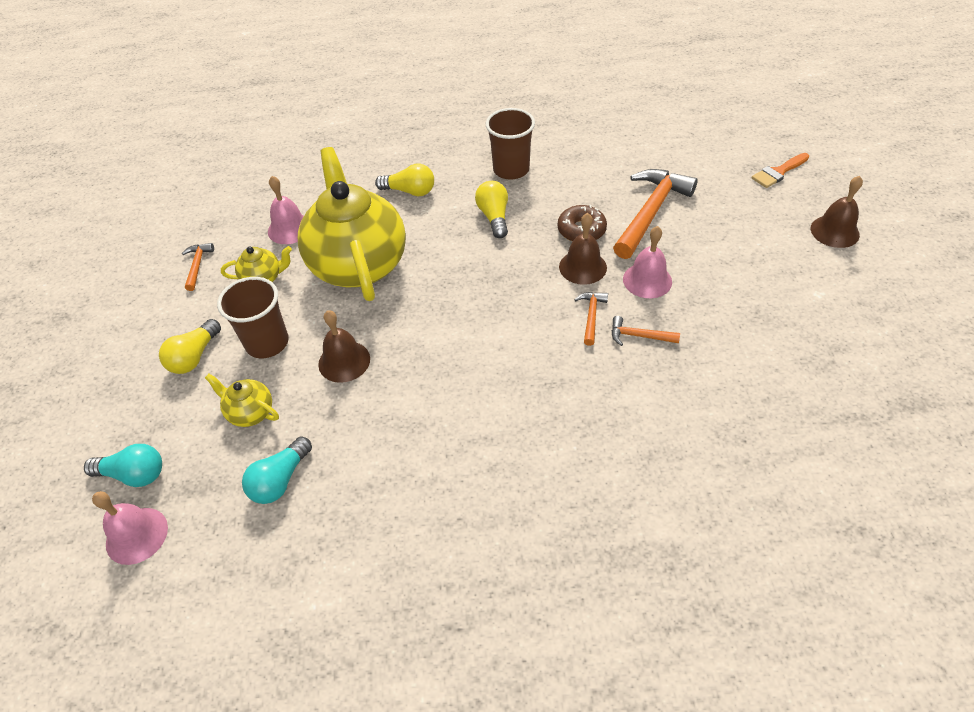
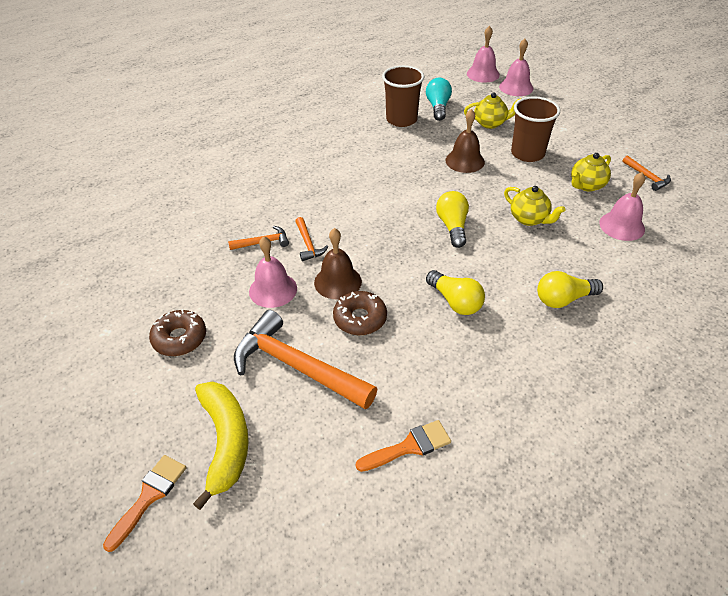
camera: 150 degrees right, 5 degrees down
turquoise light bulb [84,444,162,487] -> pink bell [499,38,533,96]
yellow light bulb [159,319,221,374] -> yellow light bulb moved to [436,191,469,248]
yellow teapot [298,147,406,301] -> yellow teapot [504,186,566,226], size x0.41
brown cup [486,108,535,180] -> brown cup moved to [382,65,424,127]
orange hammer [613,169,698,259] -> orange hammer turned 120 degrees clockwise [234,310,377,410]
brown bell [811,176,863,248] -> none
none -> brown donut [149,309,206,356]
none -> yellow banana [193,382,249,510]
none -> orange brush [355,420,451,472]

